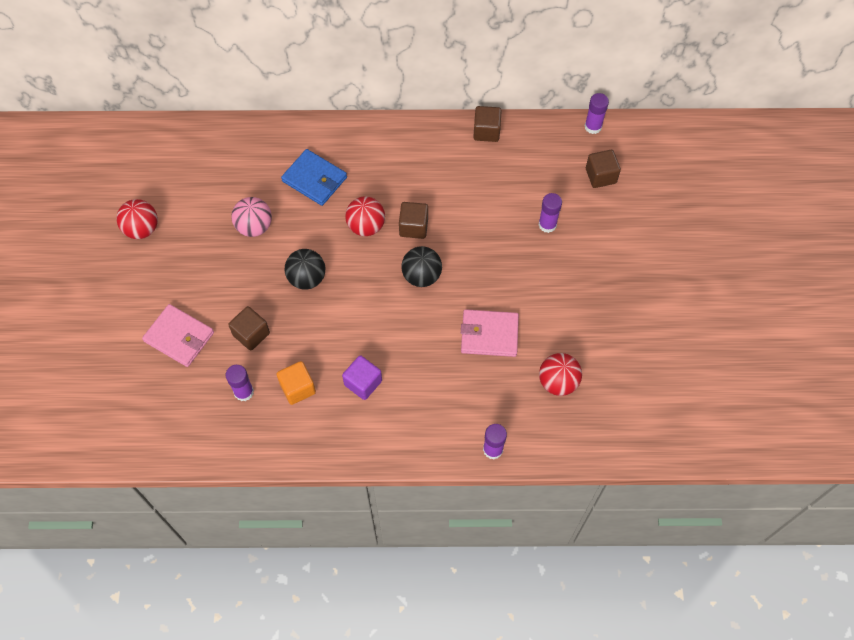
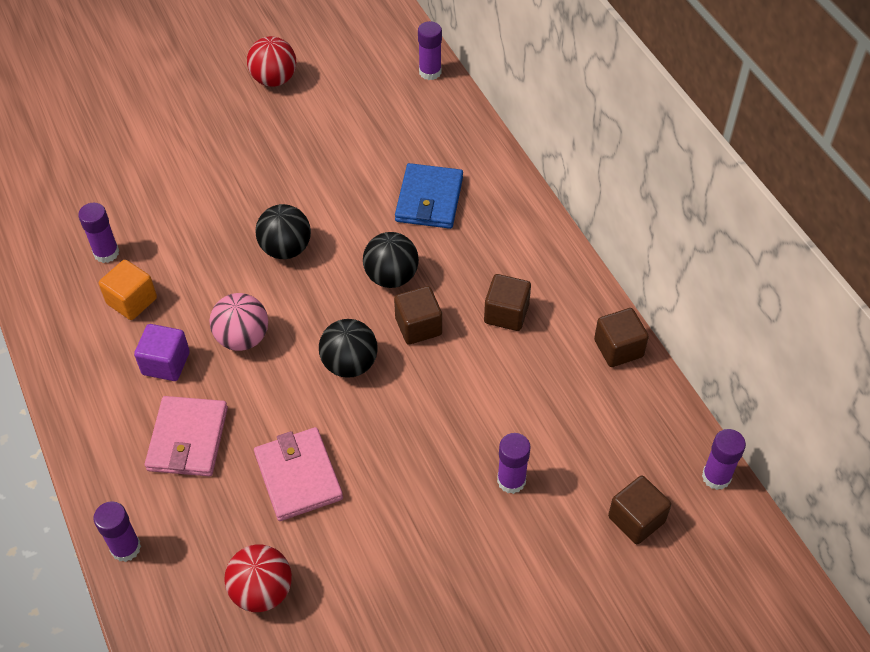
camera: 65 degrees right, 10 degrees down
pink wallet [142,304,214,367] -> pink wallet moved to [145,396,228,476]
brown cube [228,306,270,351] -> brown cube moved to [484,274,531,331]
pink ball [231,197,272,237] -> pink ball moved to [210,293,268,351]
red ball [345,196,385,236] -> black ball [363,232,419,288]
none -> purple glue stick [418,21,442,80]

